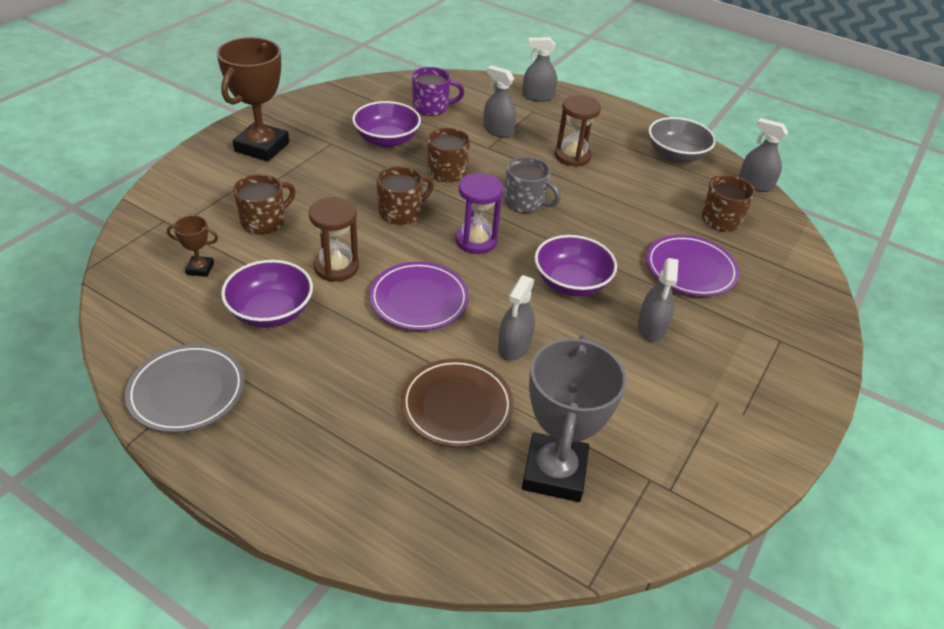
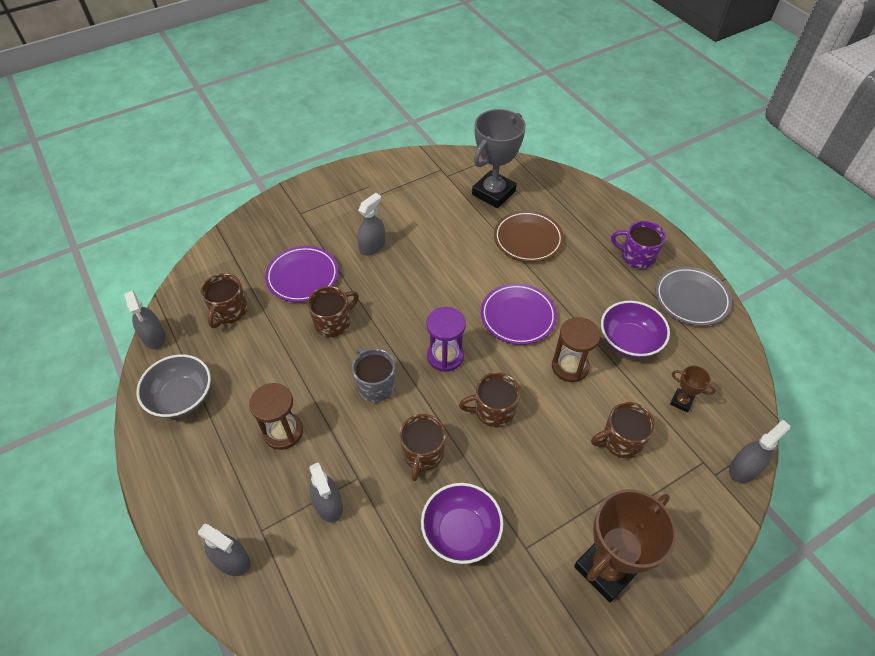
camera: 150 degrees left, 10 degrees up
purple mug [412,67,464,116] -> purple mug moved to [611,221,666,268]
grey spray bottle [498,275,535,361] -> grey spray bottle moved to [729,420,790,483]
purple bowl [535,235,617,296] -> none
none -> brown mug [308,286,359,337]

